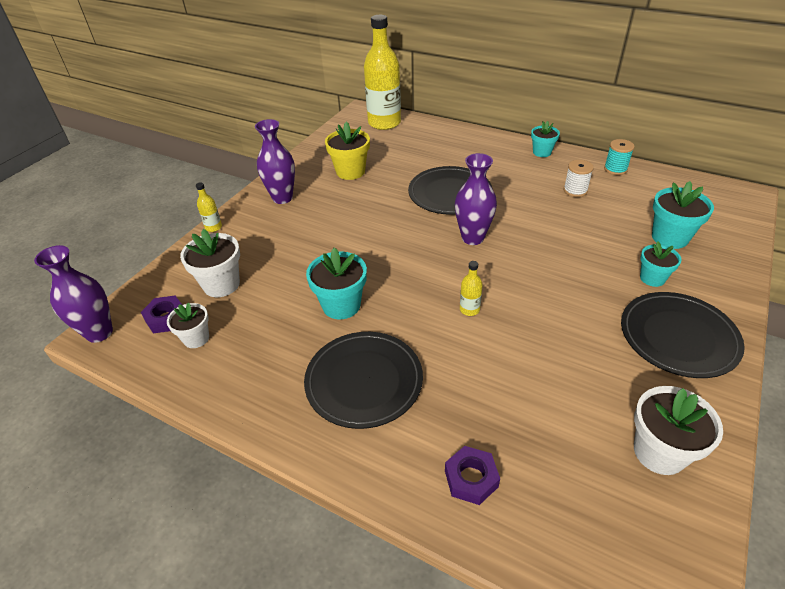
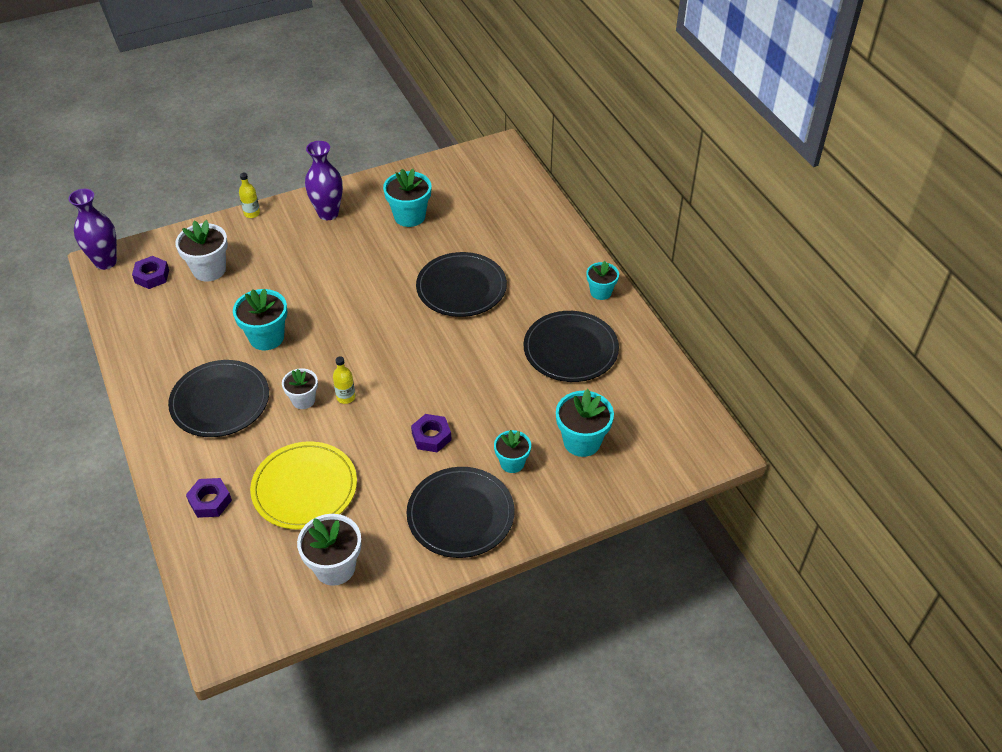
camera: 35 degrees right, 5 degrees up
white flower pot [167,302,209,348] -> white flower pot moved to [282,368,318,409]
yellow flower pot [325,121,370,180] -> turquoise flower pot [383,169,432,227]
yellow bottle [364,15,401,130] -> none
purple vase [455,153,497,245] -> none
white spool [564,160,594,197] -> black plate [524,311,619,382]
turquoise spool [604,139,635,175] -> none
none -> yellow plate [250,441,357,529]
none -> purple nut [411,414,452,453]

